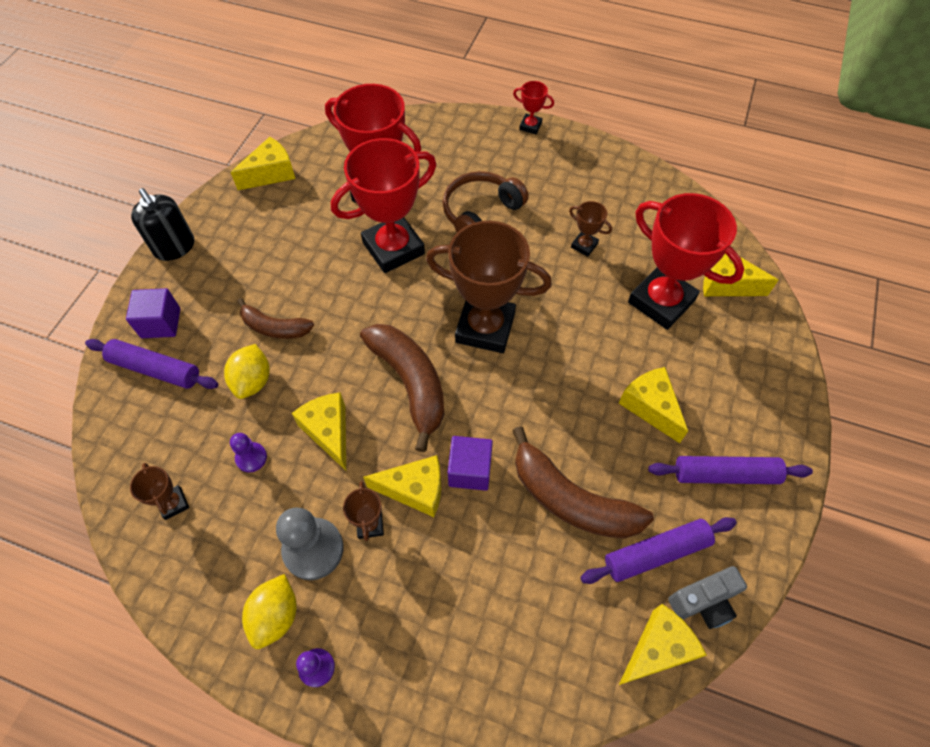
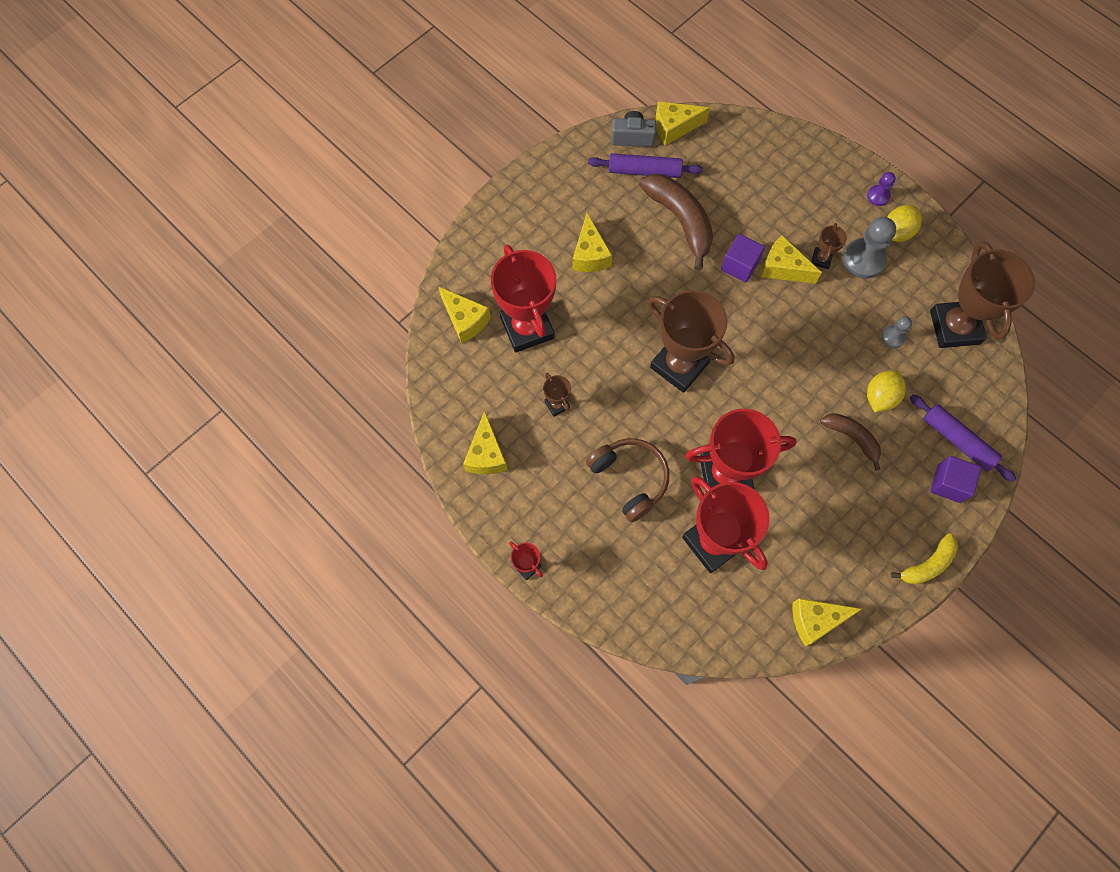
camera: 155 degrees left, 10 degrees up
brown trophy [130,463,189,520] -> brown trophy [930,241,1035,348], size x2.29
black soap dispenser [131,188,194,261] -> yellow banana [891,533,958,585]
purple pawn [230,433,267,473] -> grey pawn [881,316,912,348]
yellow cheese [292,392,346,471] -> yellow cheese moved to [463,411,507,474]
brown banana [360,324,444,452] -> none
brown headphones [443,171,529,232] -> brown headphones turned 105 degrees counterclockwise [586,438,669,522]
purple rolling pin [648,456,813,484] -> none

